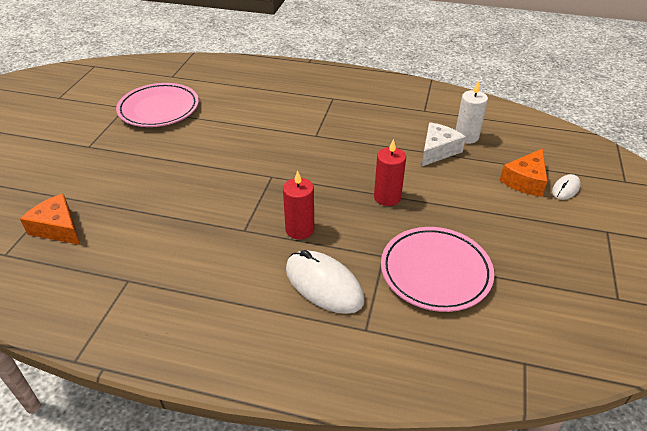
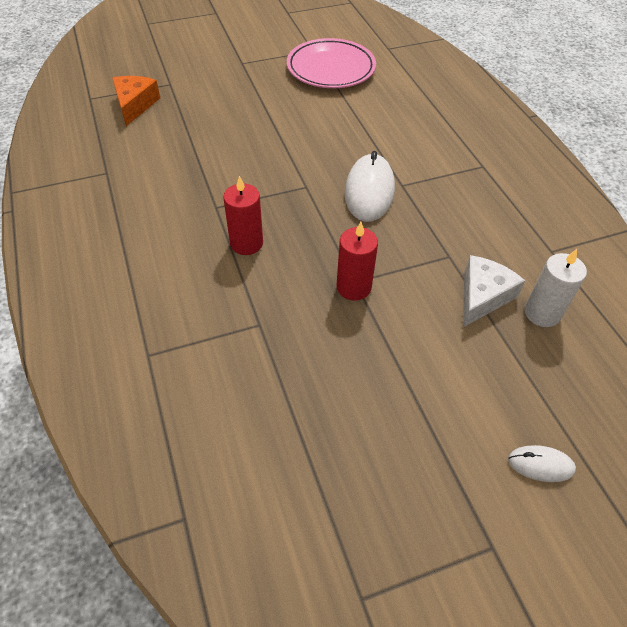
camera: 55 degrees right, 10 degrees up
white mouse [286,250,364,314] -> white mouse moved to [345,151,395,222]
pink plate [381,227,494,312] -> none
white cheese [422,122,466,166] -> white cheese turned 60 degrees counterclockwise [463,255,525,327]
orange cheese [500,148,548,197] -> none

